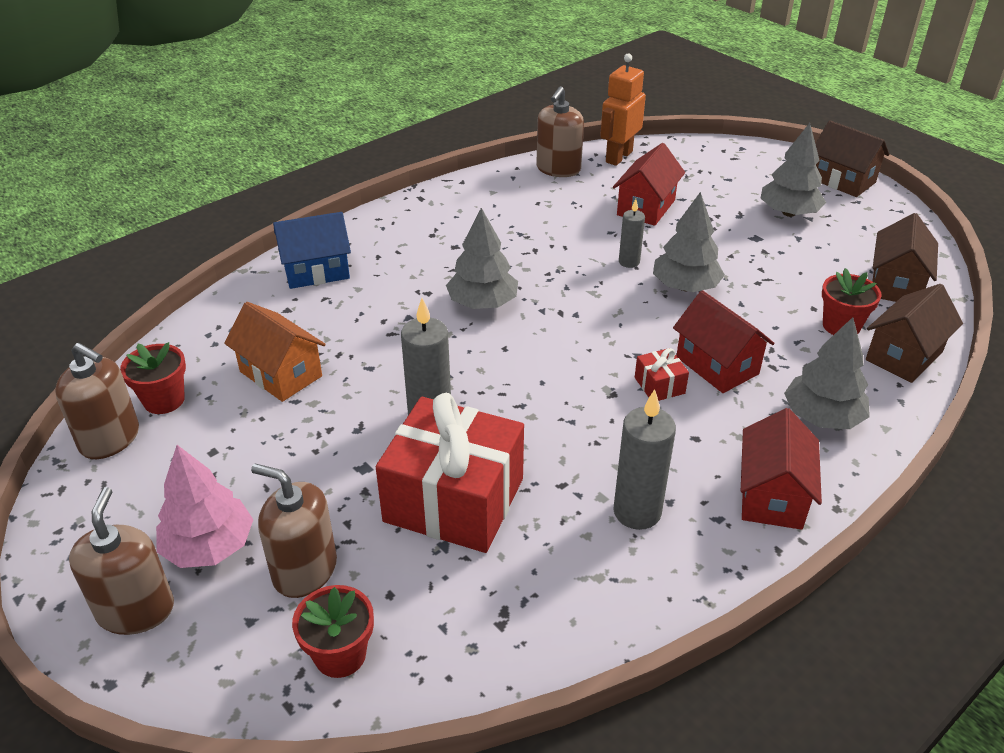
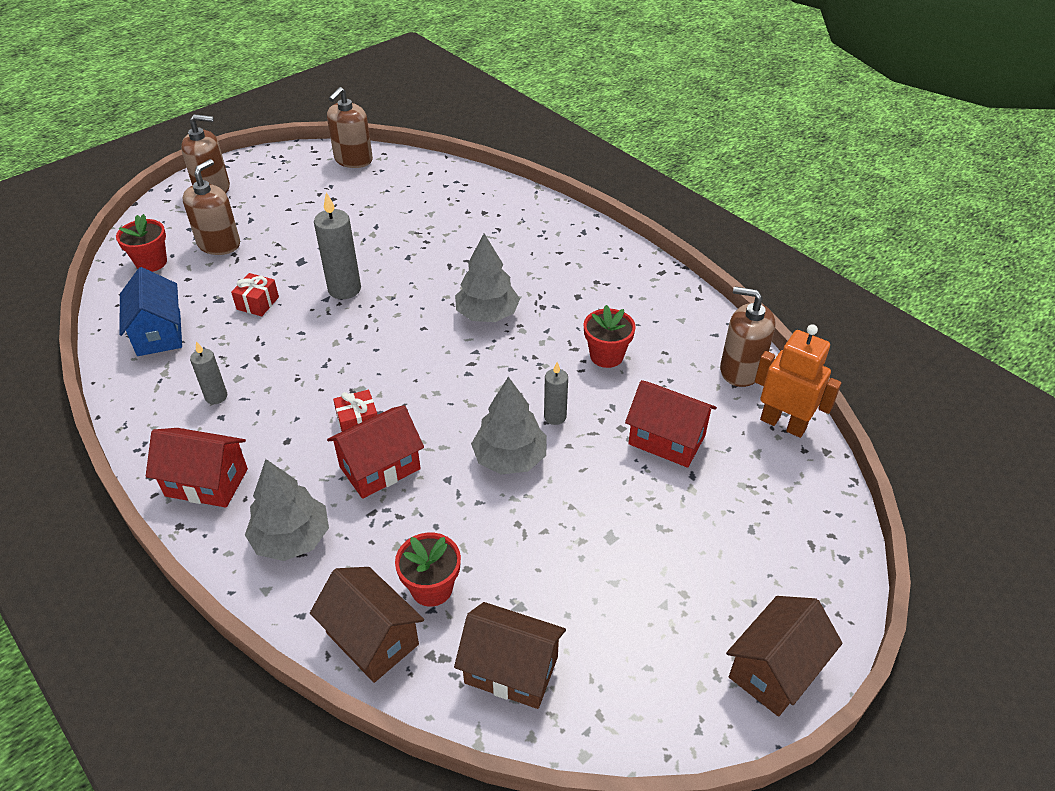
camera: 90 degrees right, 5 degrees up
red flower pot [120,342,186,414] -> red flower pot moved to [584,305,636,368]
pink tree [156,445,253,568] -> none
orange house [224,302,326,402] -> none
blue house [273,212,351,289] -> blue house moved to [119,267,182,356]
red gift [376,393,524,553] -> red gift [231,273,279,316], size x0.41
grey candle [613,389,676,530] -> grey candle [190,341,227,404], size x0.59
grey tree [760,123,826,217] -> none

